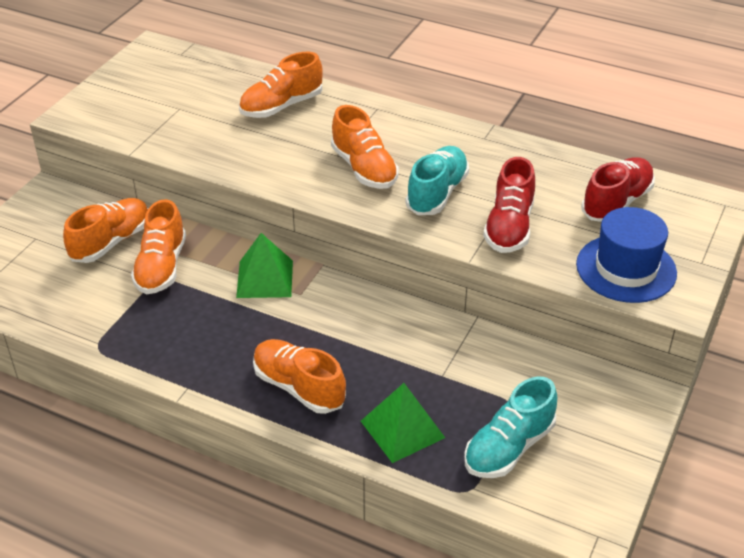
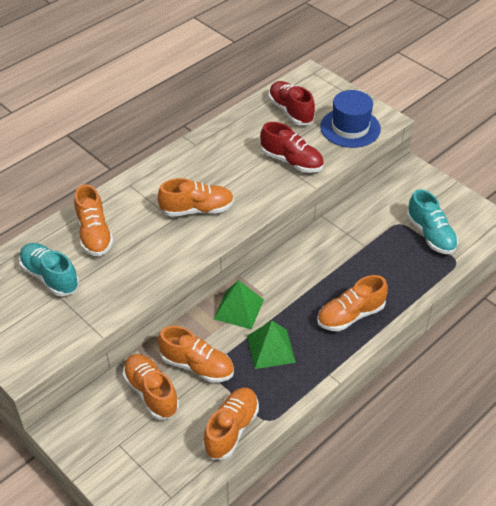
camera: 70 degrees left, 5 degrees up
green pyramid [361,383,445,463] -> green pyramid moved to [247,321,296,369]
turquoise shoe [405,146,469,215] -> turquoise shoe moved to [19,243,79,296]
none -> orange shoe [203,387,259,460]

